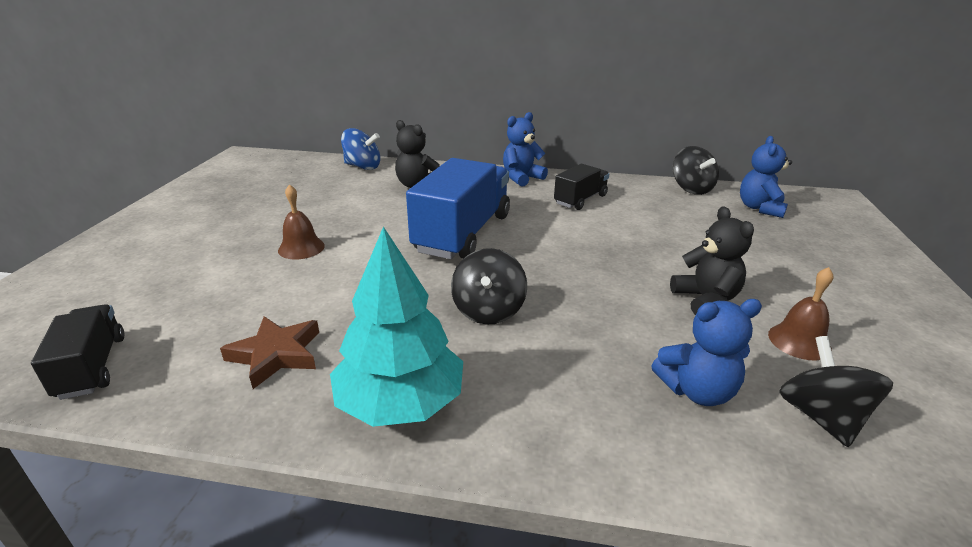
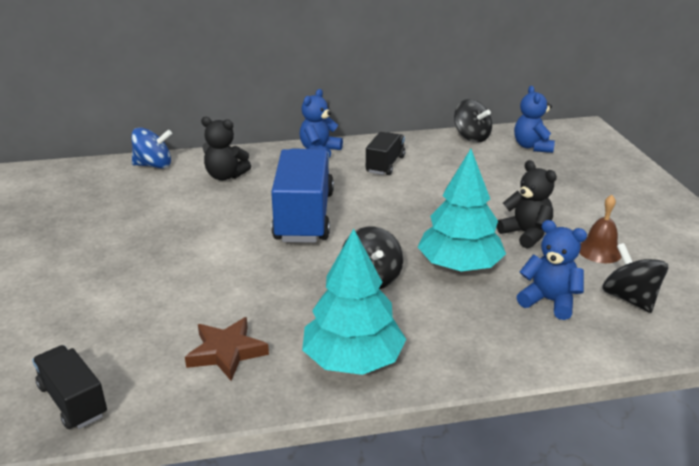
camera: 20 degrees left, 0 degrees up
brown bell [278,184,325,259] -> none
blue teddy bear [652,299,762,406] -> blue teddy bear turned 120 degrees counterclockwise [516,220,587,320]
none -> turquoise tree [418,149,506,271]

